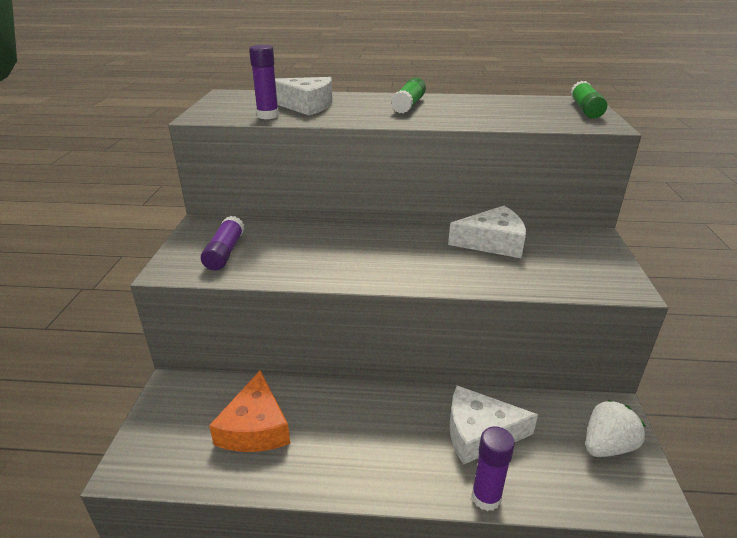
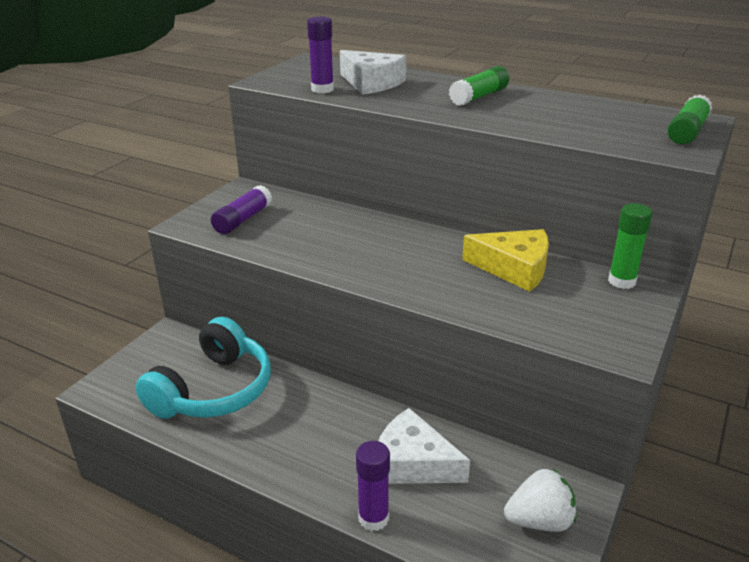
camera: 25 degrees right, 0 degrees up
orange cheese [209,370,290,452] -> turquoise headphones [136,317,271,419]
white cheese [448,206,526,258] -> yellow cheese [462,229,549,292]
none -> green glue stick [608,203,652,289]

